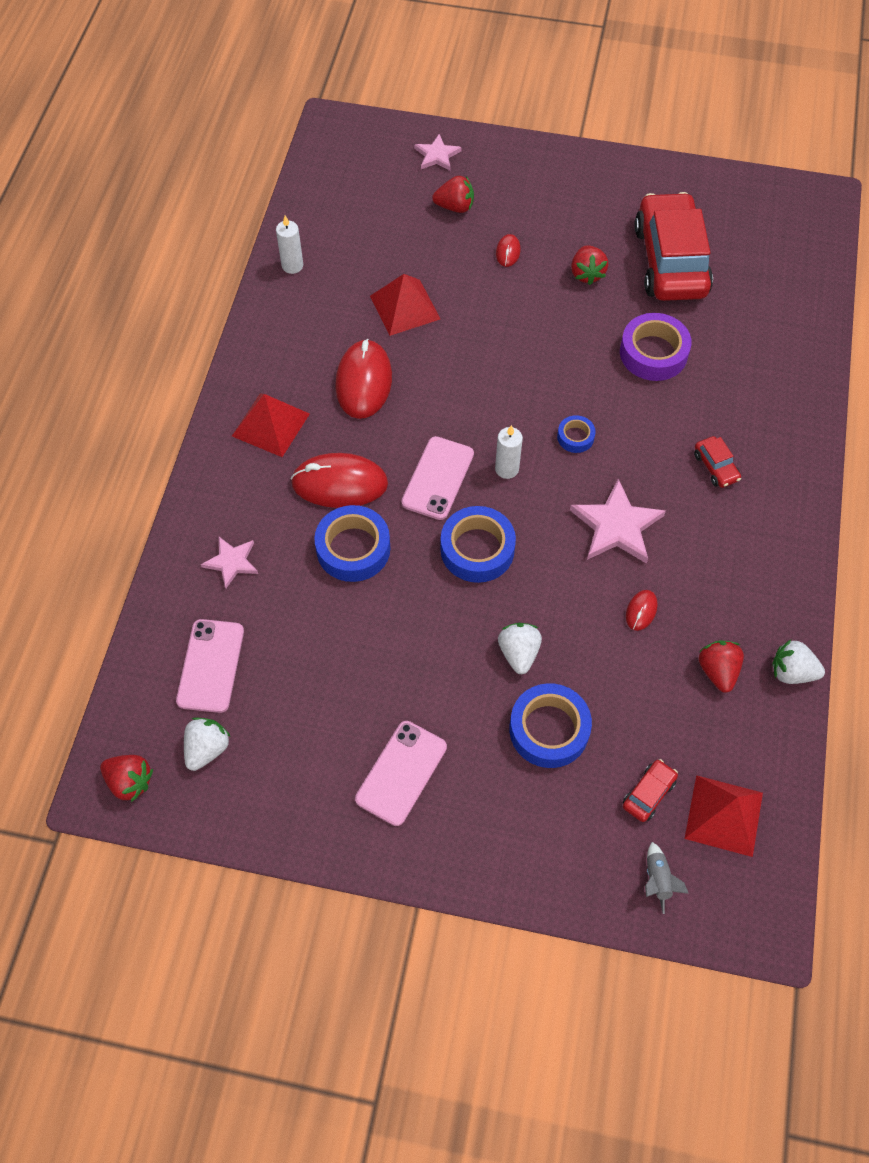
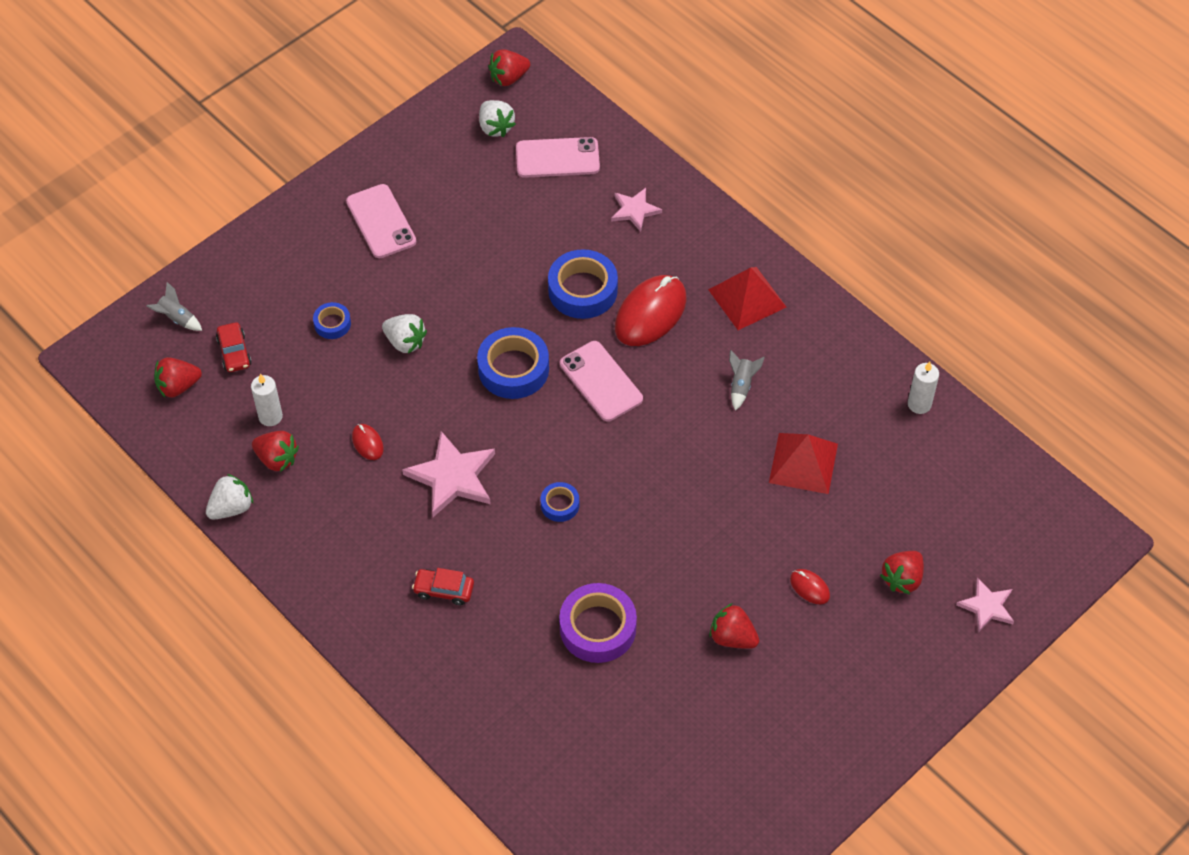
camera: 125 degrees right, 5 degrees down
pink phone [176,619,244,713] -> pink phone turned 45 degrees counterclockwise [516,137,600,178]
red mouse [335,339,392,419] -> grey rocket [729,350,765,411]
white candle [495,425,523,479] -> white candle moved to [251,374,283,426]
blue tape [509,683,592,768] -> blue tape [313,302,351,339], size x0.52
red car [634,192,713,301] -> none
red pyramid [685,775,763,857] -> red strawberry [154,357,202,398]

